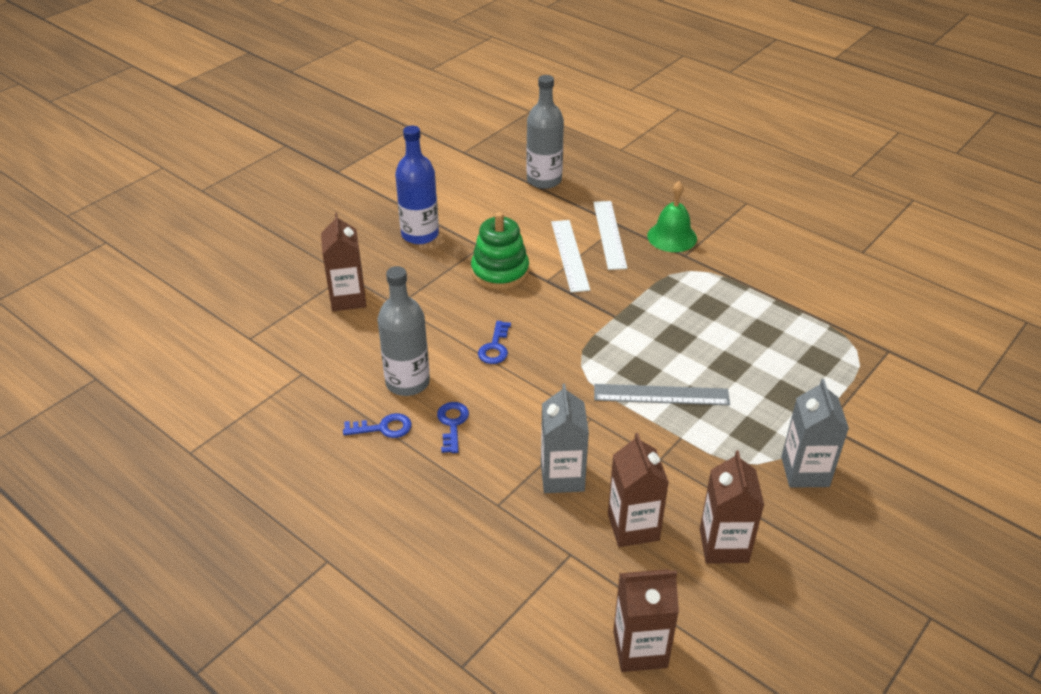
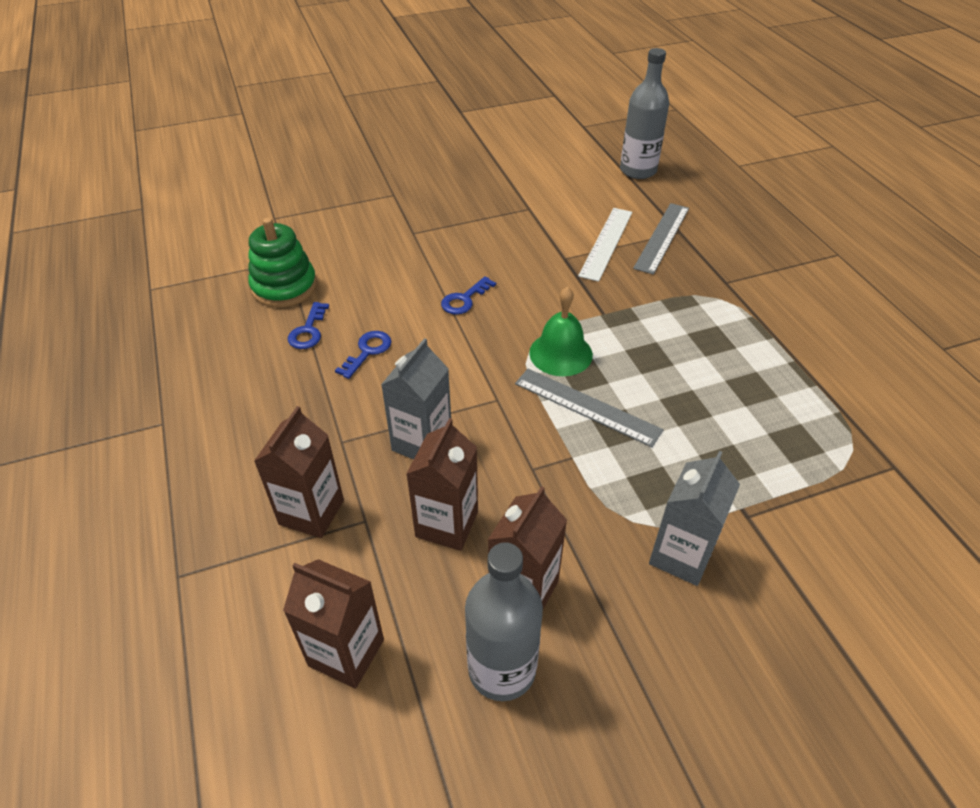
camera: 30 degrees right, 5 degrees up
brown carton [321,213,366,311] -> brown carton moved to [254,406,344,538]
blue key [343,413,412,438] -> blue key turned 75 degrees clockwise [288,302,329,349]
grey bottle [377,266,430,396] -> grey bottle moved to [465,542,543,701]
blue bottle [395,125,439,244] -> none
green stacking toy [471,212,529,290] -> green stacking toy moved to [248,217,317,308]
white ruler [593,201,627,270] -> grey ruler [633,203,689,275]
green bell [647,181,697,252] -> green bell moved to [529,287,593,376]

